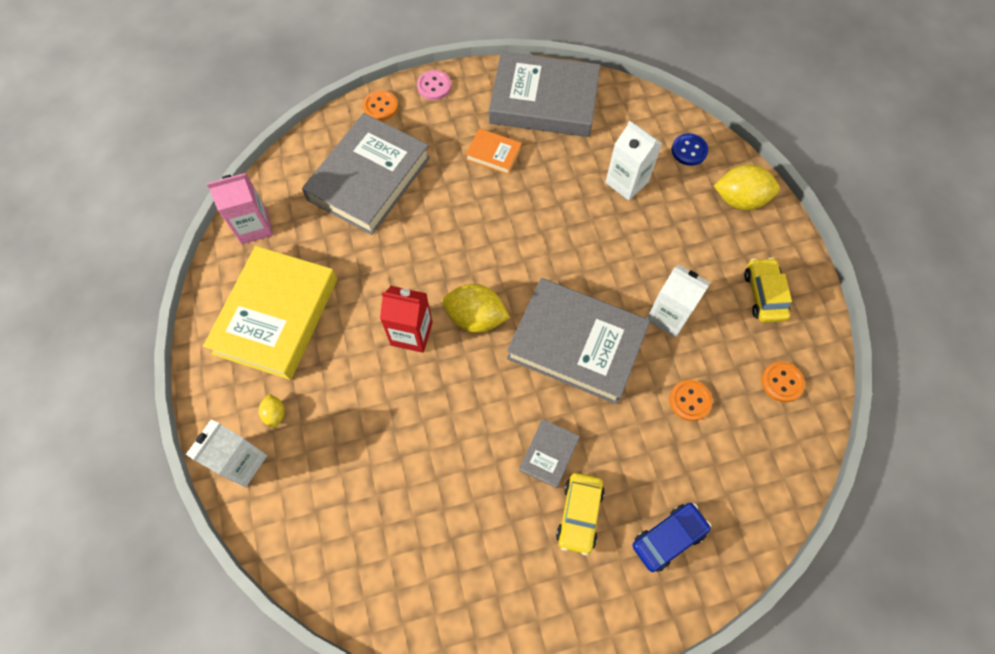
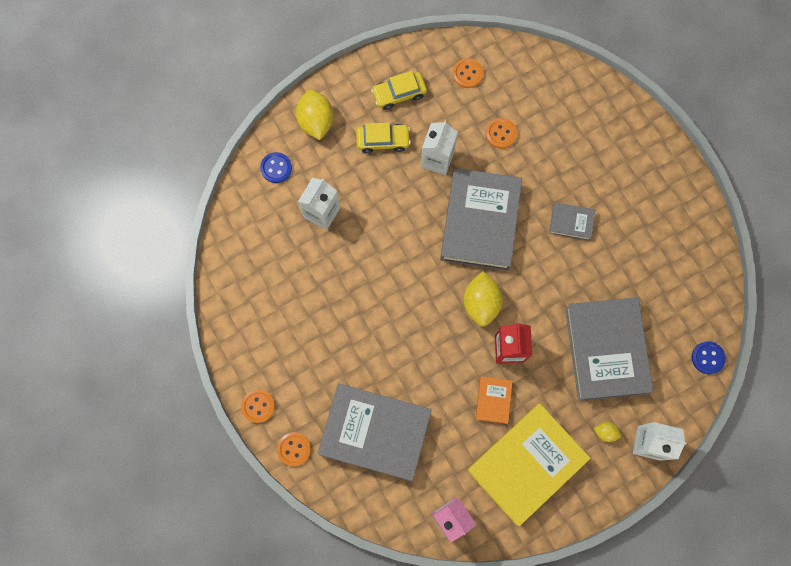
camera: 105 degrees left, 10 degrees up
yellow book [203,246,337,380] -> yellow book turned 45 degrees counterclockwise [467,404,591,526]
yellow lemon [259,394,285,428] -> yellow lemon turned 45 degrees clockwise [594,422,621,442]
pink button [417,70,451,100] -> orange button [241,390,275,423]
orange book [466,128,522,175] -> orange book moved to [475,376,513,424]
grey book [489,52,600,137] -> grey book moved to [565,297,653,401]
yellow car [556,473,605,556] -> yellow car moved to [356,122,411,153]
blue car [633,503,711,572] -> none
none -> blue button [692,341,726,374]

